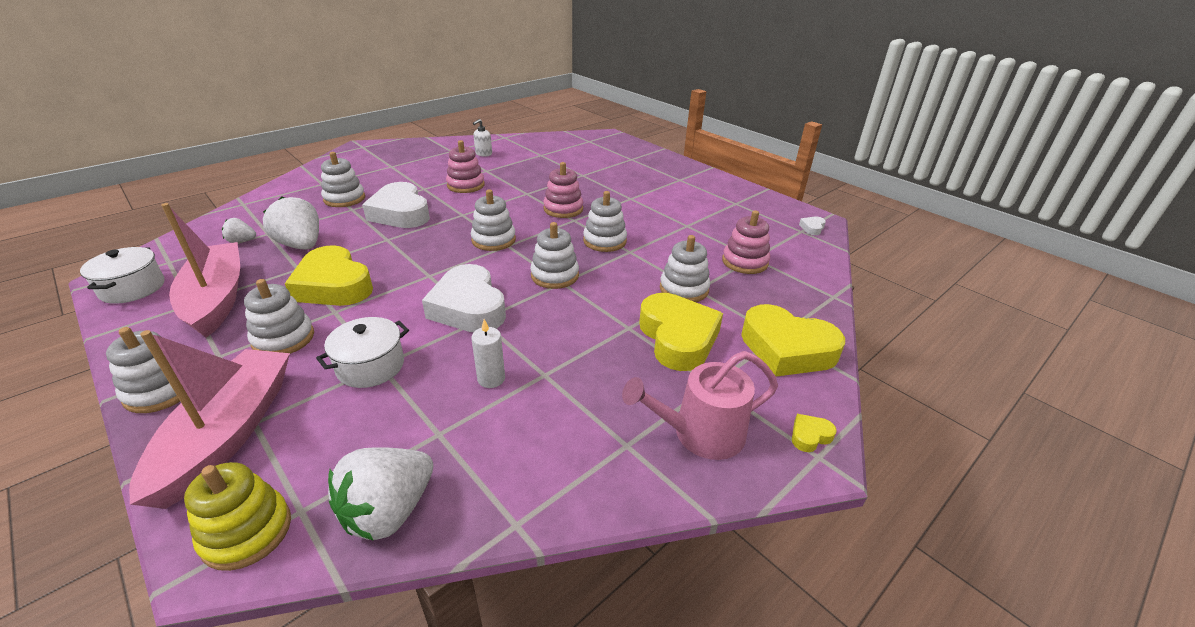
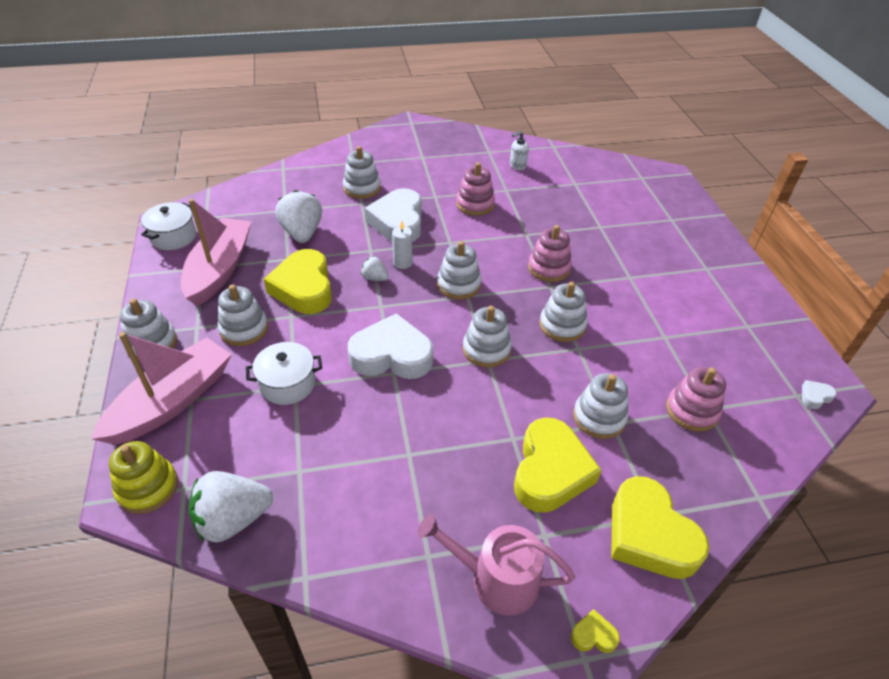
camera: 30 degrees right, 10 degrees up
white strawberry [222,218,256,243] -> white strawberry moved to [361,257,389,281]
white heart [422,264,506,332] -> white heart turned 90 degrees clockwise [348,313,433,379]
white candle [471,319,505,388] -> white candle moved to [392,221,412,269]

